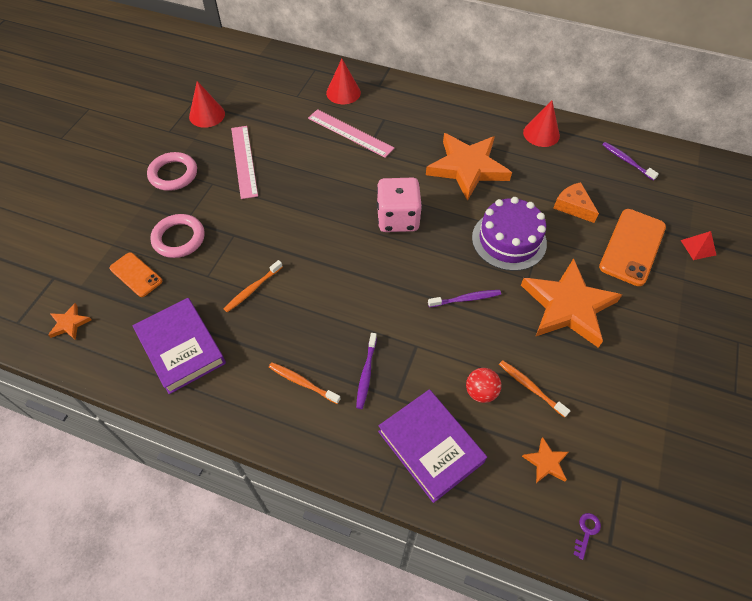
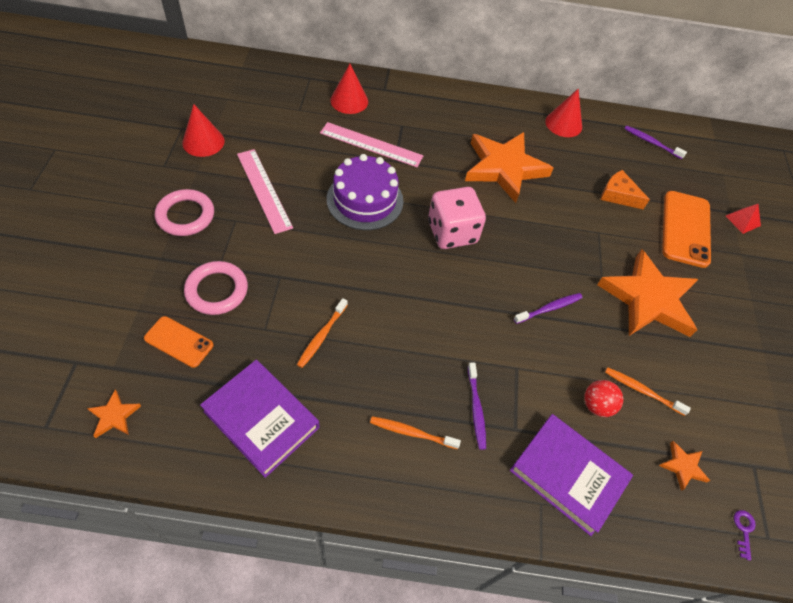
camera: 20 degrees left, 0 degrees up
purple cake [472,197,547,271] -> purple cake moved to [327,154,403,230]

